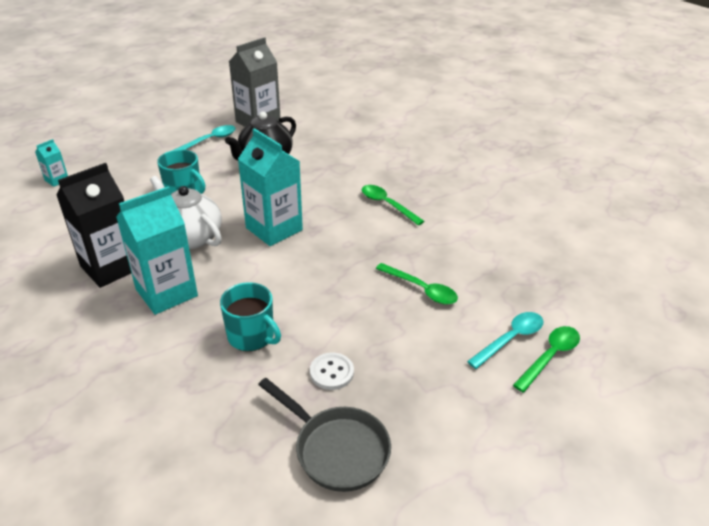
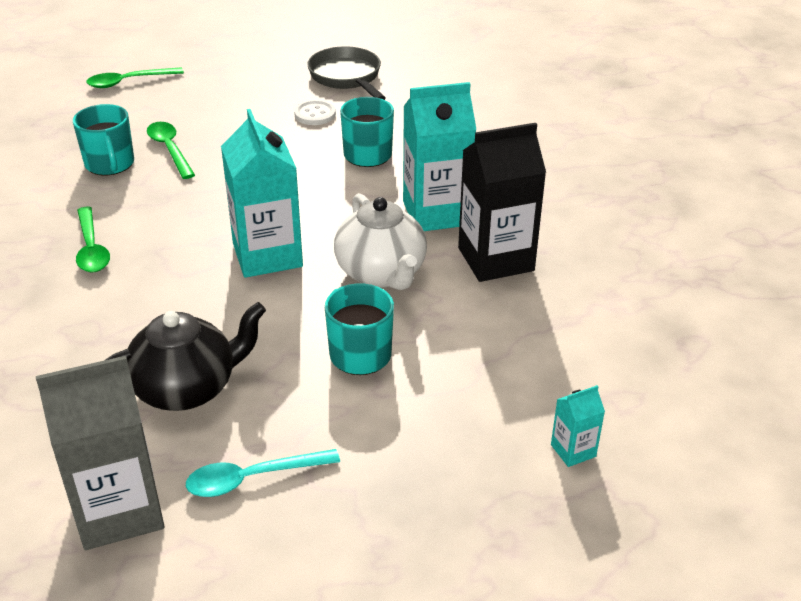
camera: 155 degrees left, 0 degrees up
turquoise spoon [467,312,543,369] -> none
none -> turquoise mug [73,104,134,175]

